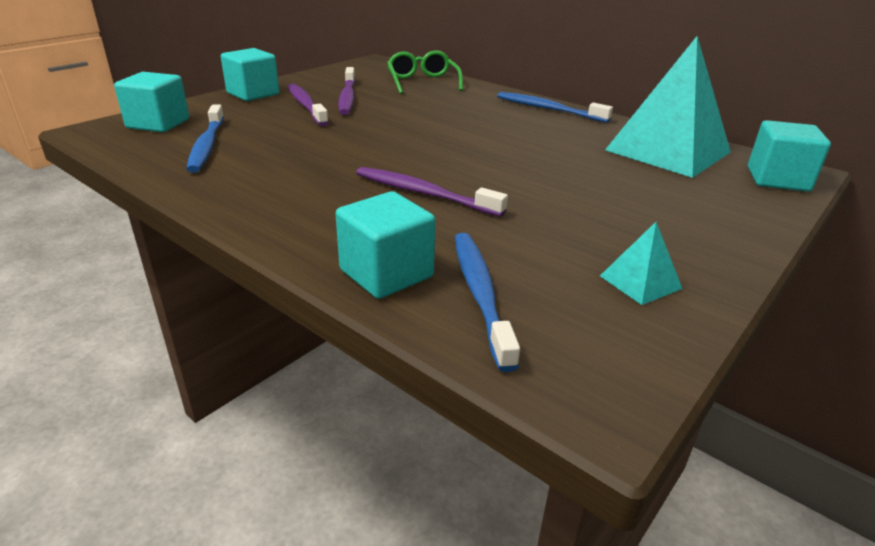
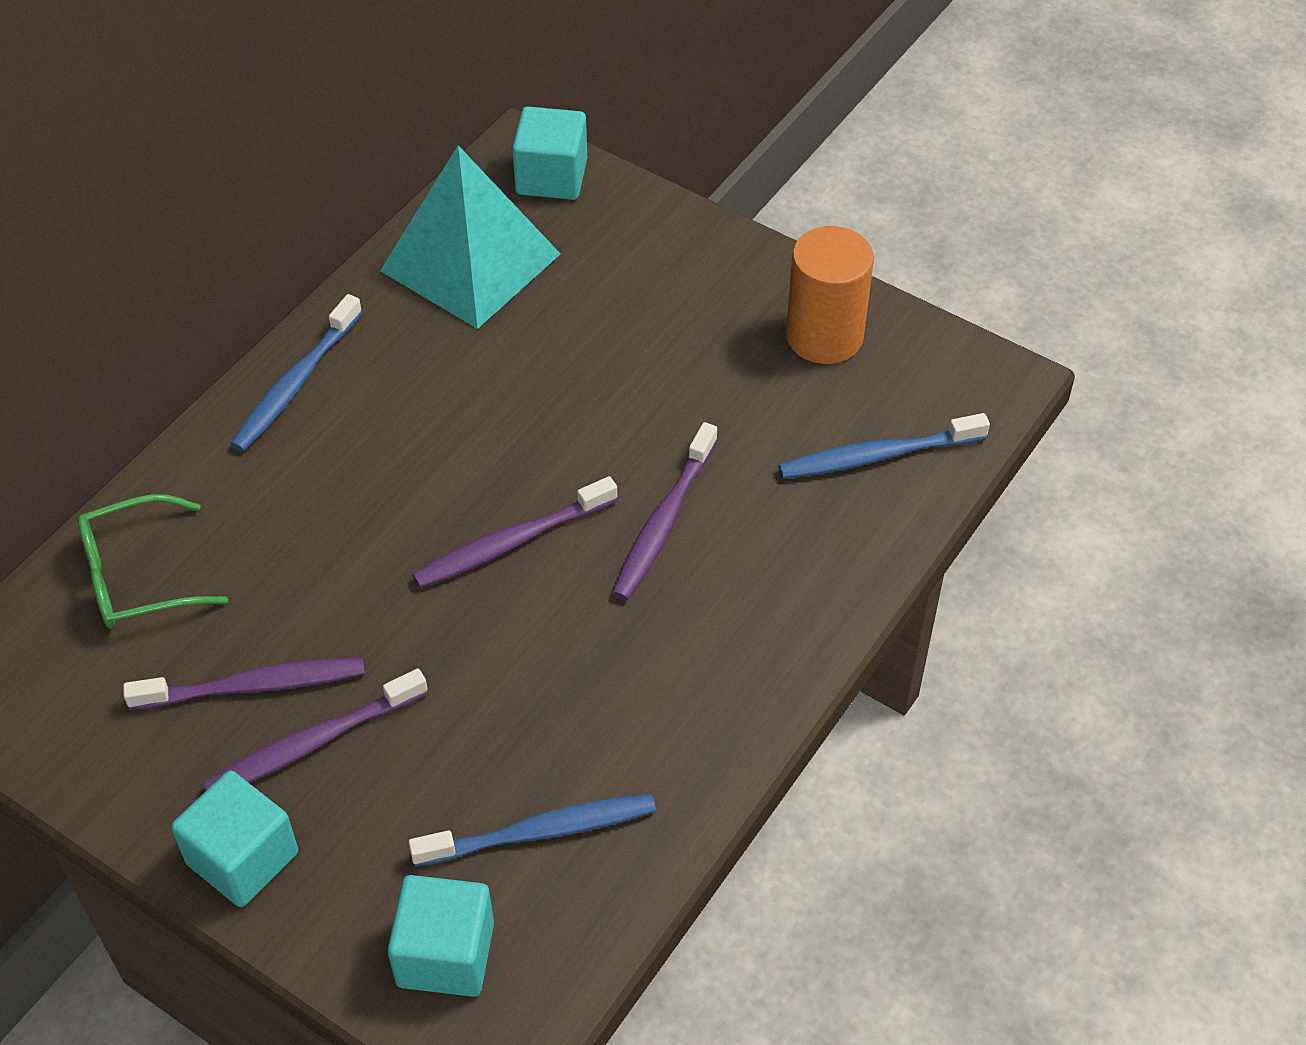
camera: 95 degrees left, 20 degrees up
turquoise cube [336,191,435,299] -> none
turquoise pyramid [600,222,682,305] -> orange cylinder [786,226,874,364]
none -> purple toothbrush [412,476,617,588]

